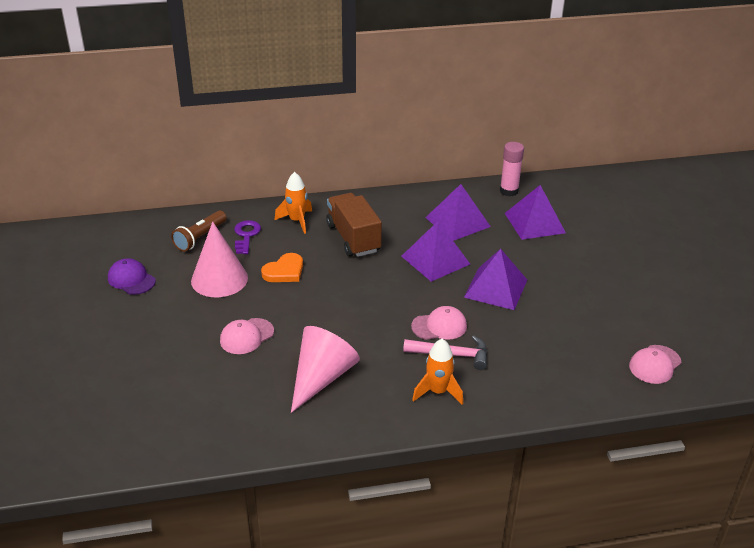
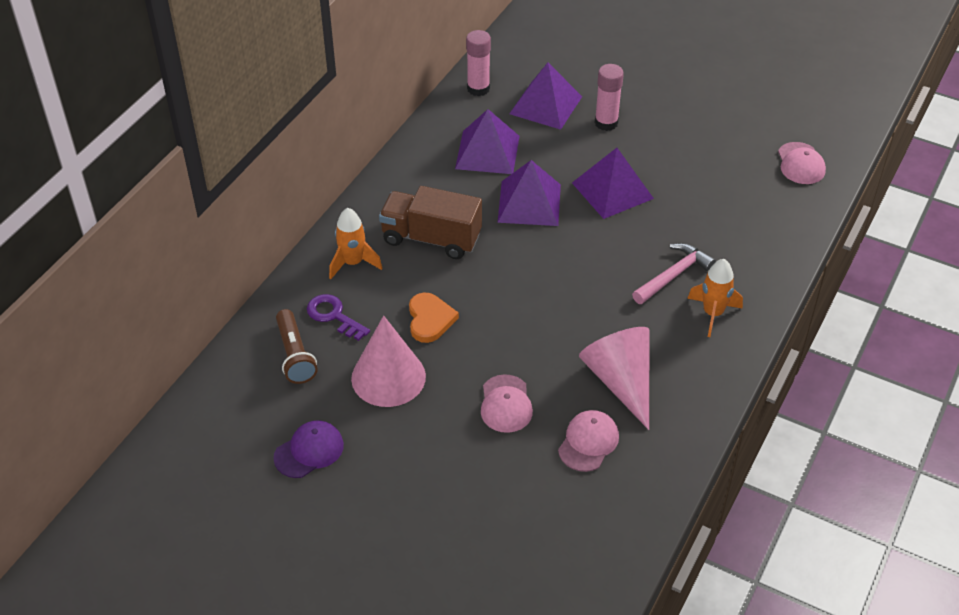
camera: 50 degrees left, 10 degrees up
purple cap [108,258,156,295] -> purple cap turned 150 degrees clockwise [274,421,344,478]
pink cap [411,306,467,340] -> pink cap moved to [558,410,619,472]
none -> pink glue stick [595,64,624,131]

